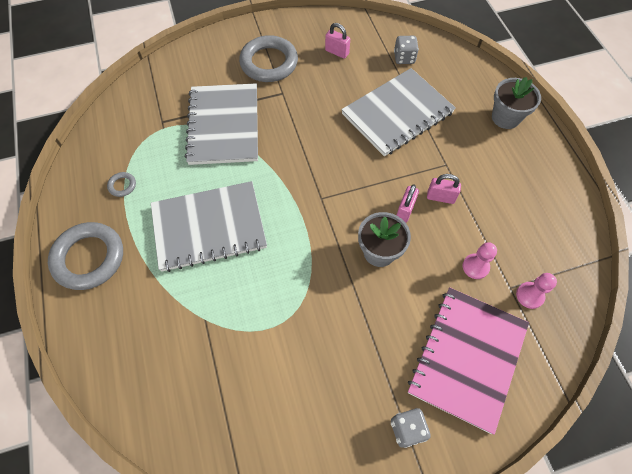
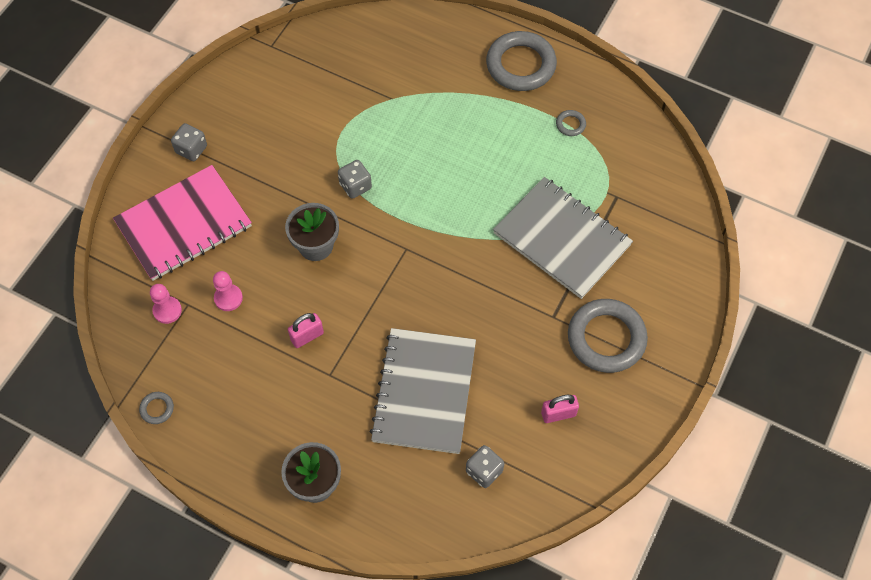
camera: 135 degrees right, 0 degrees up
grey notebook [151,181,267,272] -> none
pink padlock [397,184,419,223] -> none
pink notebook [408,287,529,435] -> pink notebook turned 75 degrees clockwise [113,165,252,281]
none -> grey ring [139,392,174,424]
none -> grey dice [338,160,372,199]

